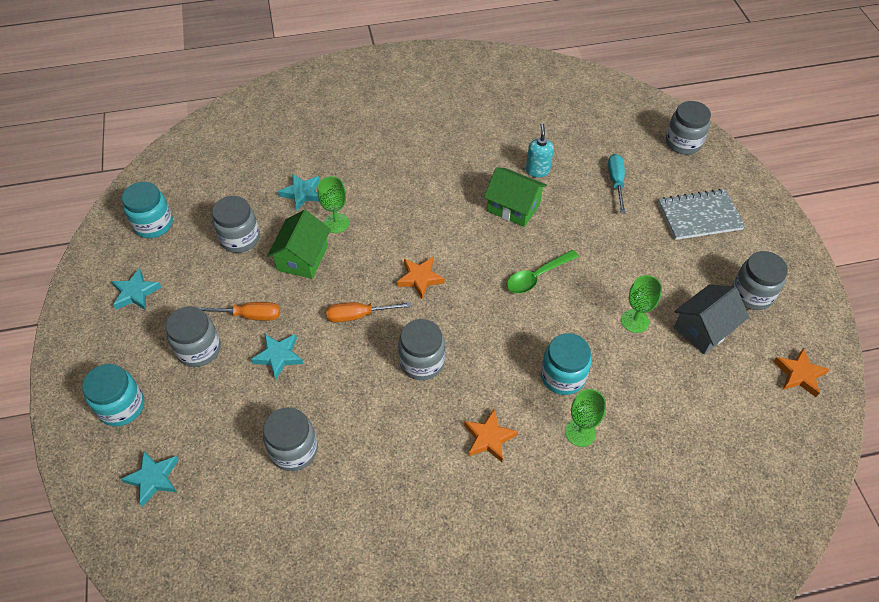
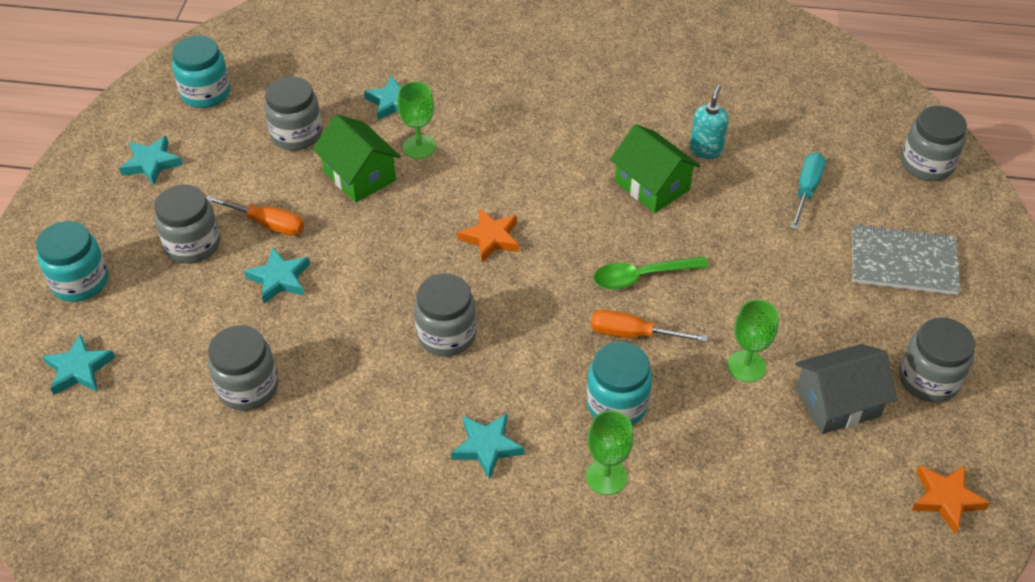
camera: 20 degrees right, 5 degrees down
green house [267,210,331,279] -> green house turned 75 degrees counterclockwise [313,114,401,203]
orange screwdriver [326,302,412,322] -> orange screwdriver moved to [591,310,708,342]
orange star [464,409,518,462] -> turquoise star [451,413,524,480]

